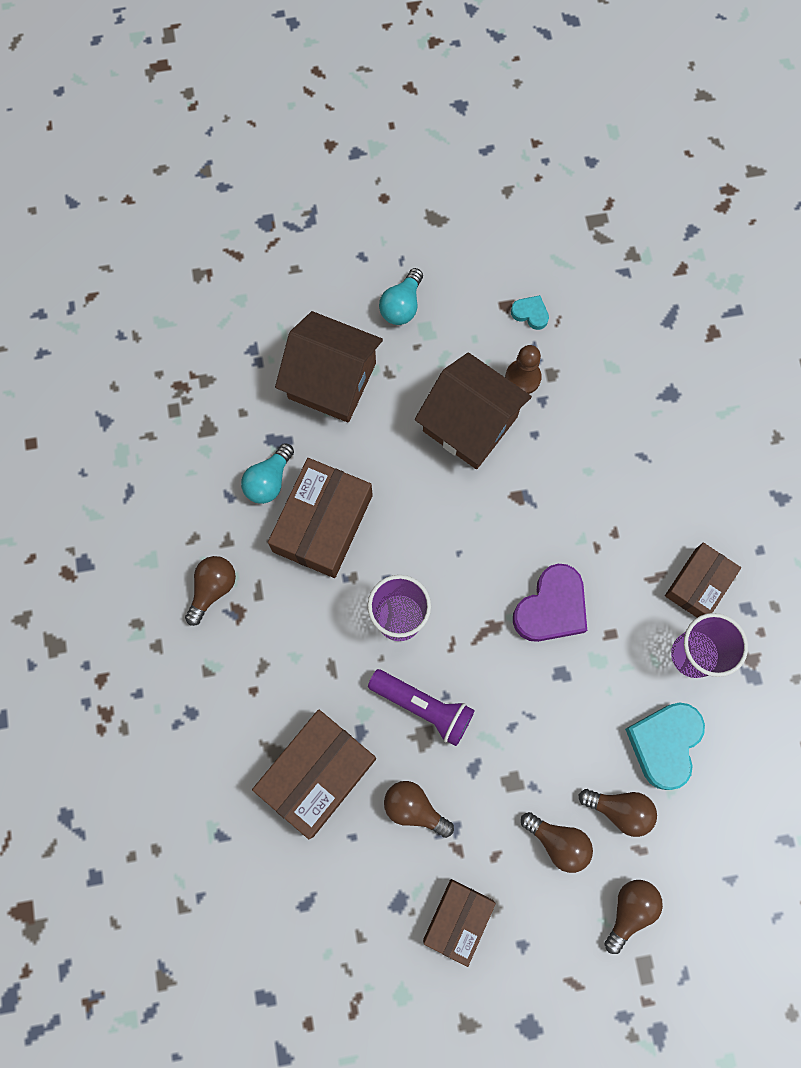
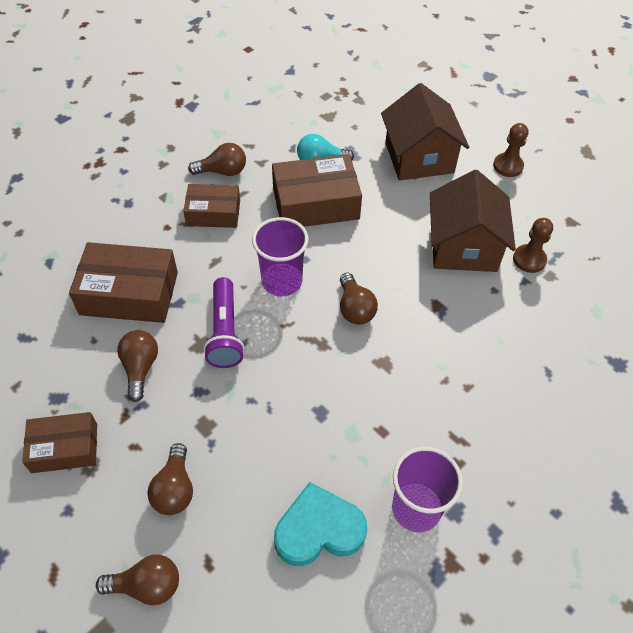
camera: 55 degrees right, 20 degrees down
turquoise light bulb [379,268,423,325] -> brown pawn [493,123,528,177]
turquoise heart [511,295,549,330] -> none
purple heart [513,564,587,642] -> none
brown light bulb [578,789,657,837] -> brown light bulb moved to [340,273,378,325]
brown box [665,543,741,618] -> brown box moved to [183,184,240,228]

